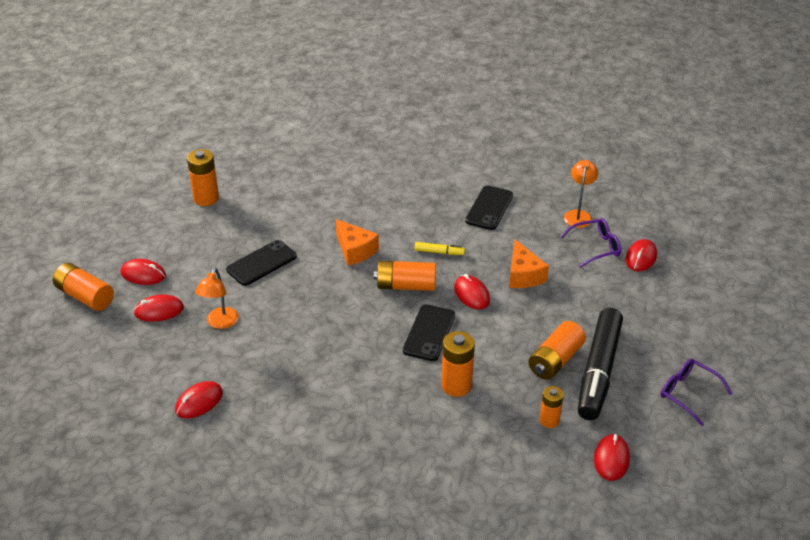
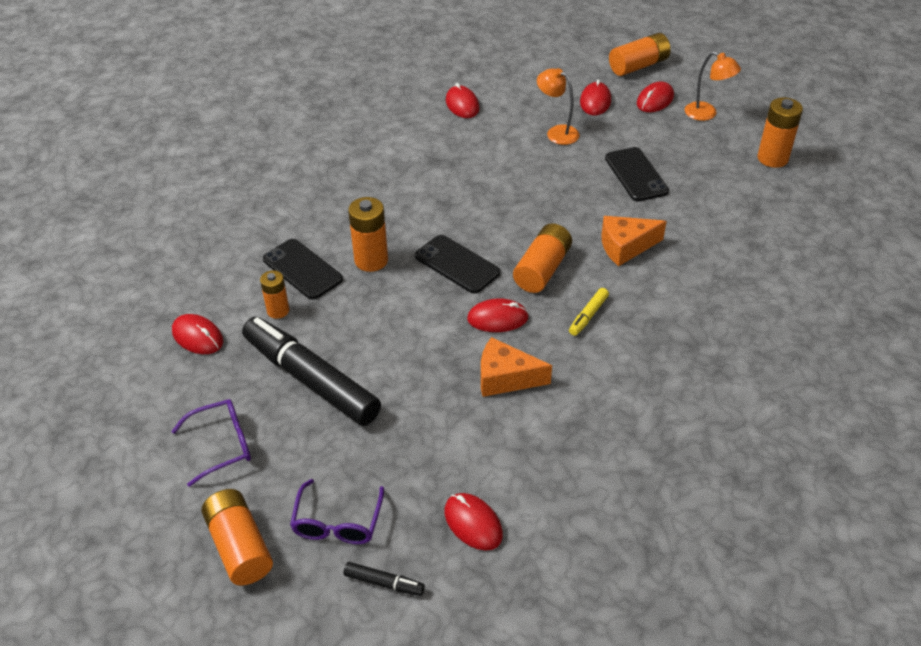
camera: 115 degrees right, 5 degrees up
black phone [465,185,513,230] -> black phone moved to [263,239,343,300]
orange battery [528,321,586,380] -> orange battery moved to [201,489,273,586]
purple glasses [560,218,621,268] -> purple glasses moved to [290,479,384,544]
orange lamp [564,160,598,228] -> orange lamp moved to [685,52,741,121]
none -> black marker [343,562,425,596]

